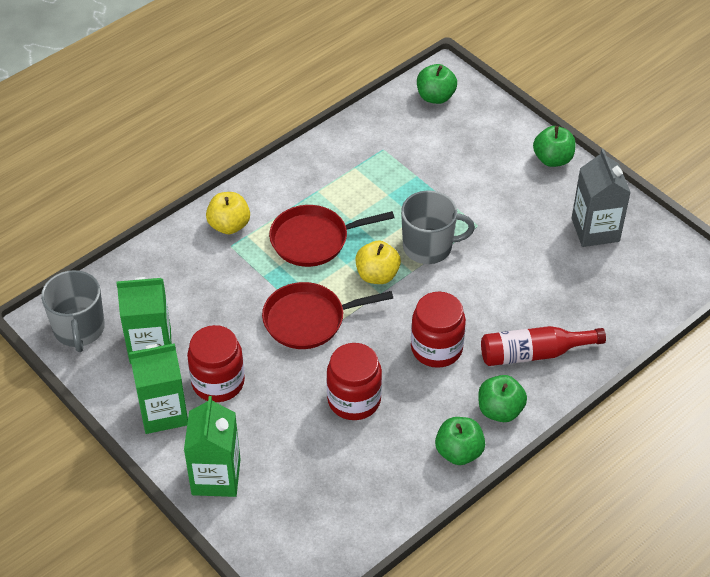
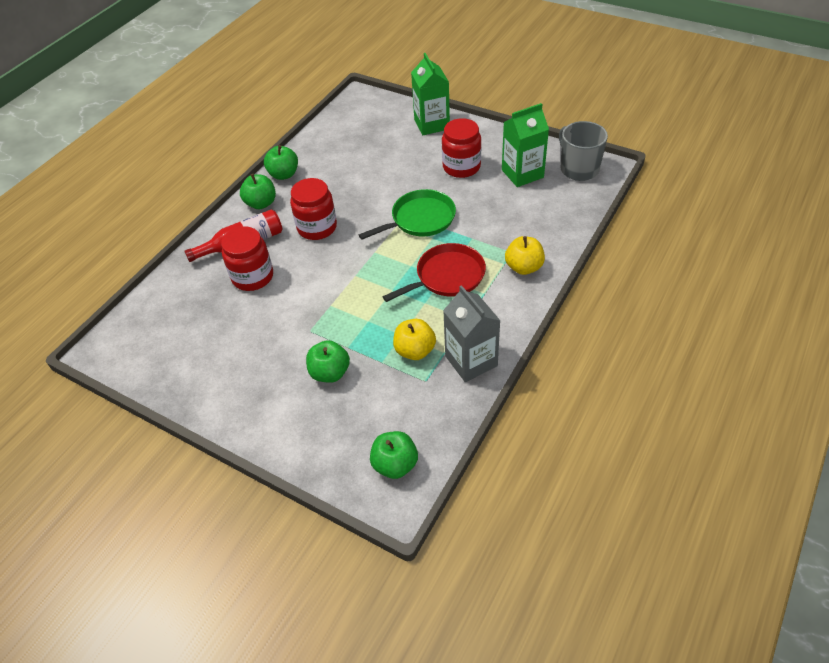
camera: 165 degrees right, 0 degrees up
green carton [129,343,188,434] -> none
red pan [262,282,393,349] -> green pan [359,189,456,240]
red jar [326,343,382,420] -> red jar moved to [221,227,273,291]
yellow apple [355,241,401,284] -> yellow apple moved to [393,319,436,360]
grey mug [401,190,475,264] -> none
green apple [533,126,576,167] -> green apple moved to [306,340,350,383]
grey carton [571,149,631,247] -> grey carton moved to [443,285,501,382]

